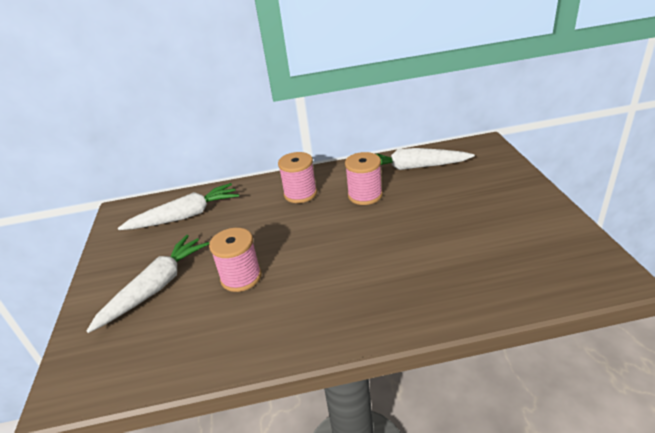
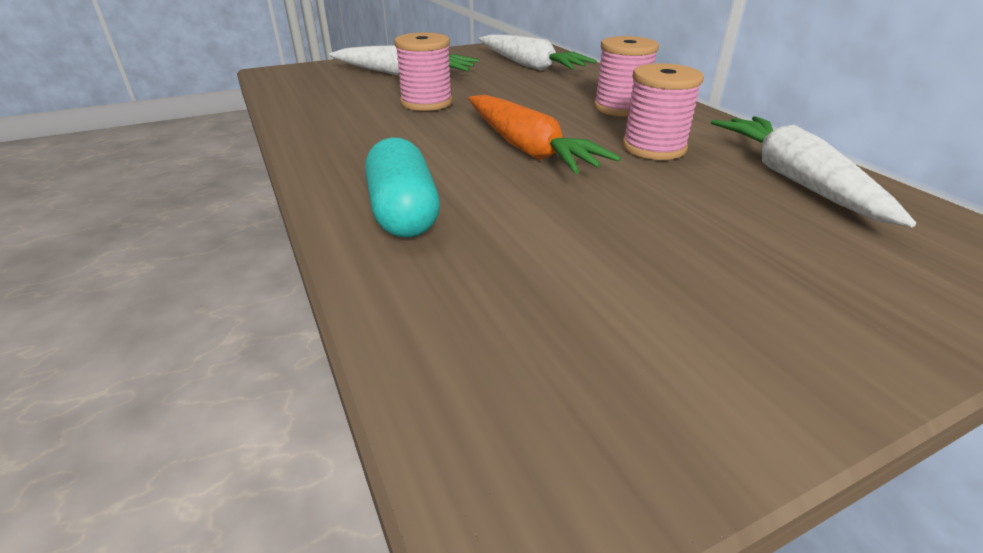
camera: 70 degrees right, 0 degrees up
none -> turquoise capsule [365,137,440,238]
none -> orange carrot [468,95,621,174]

